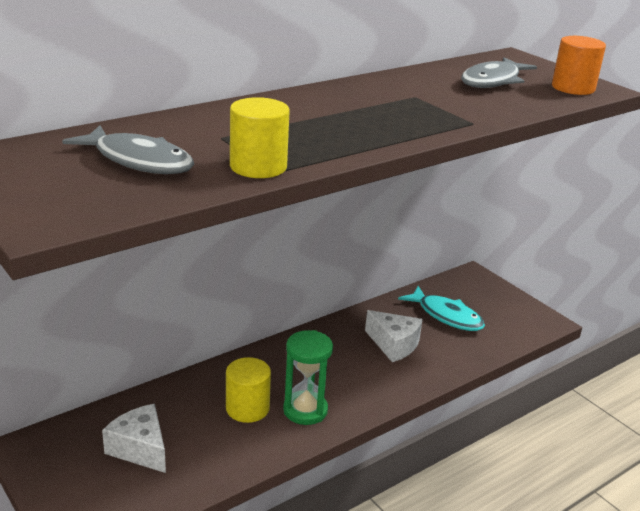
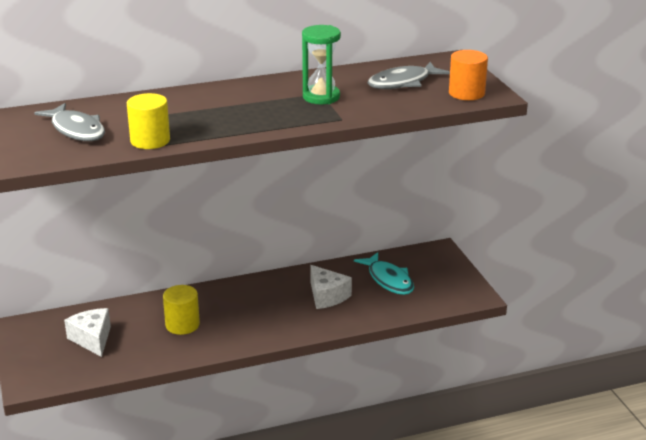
camera: 20 degrees right, 0 degrees up
green hourglass [283,330,333,425] -> green hourglass moved to [302,25,341,104]

